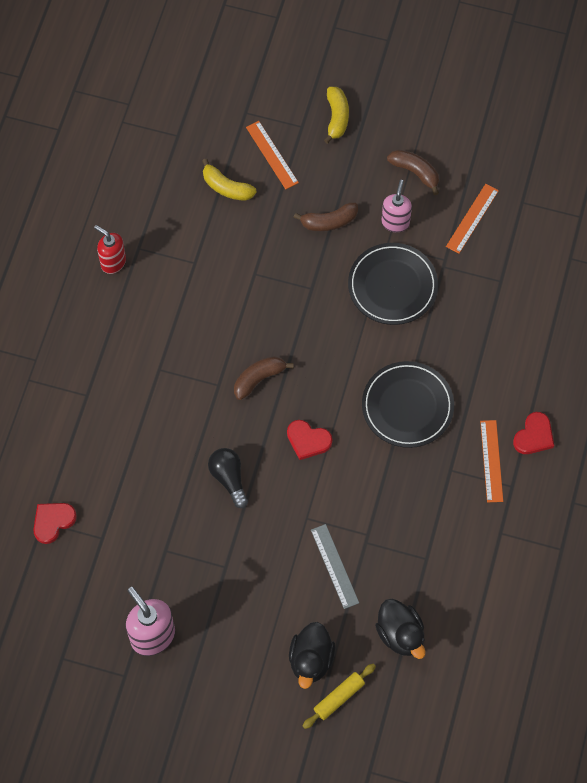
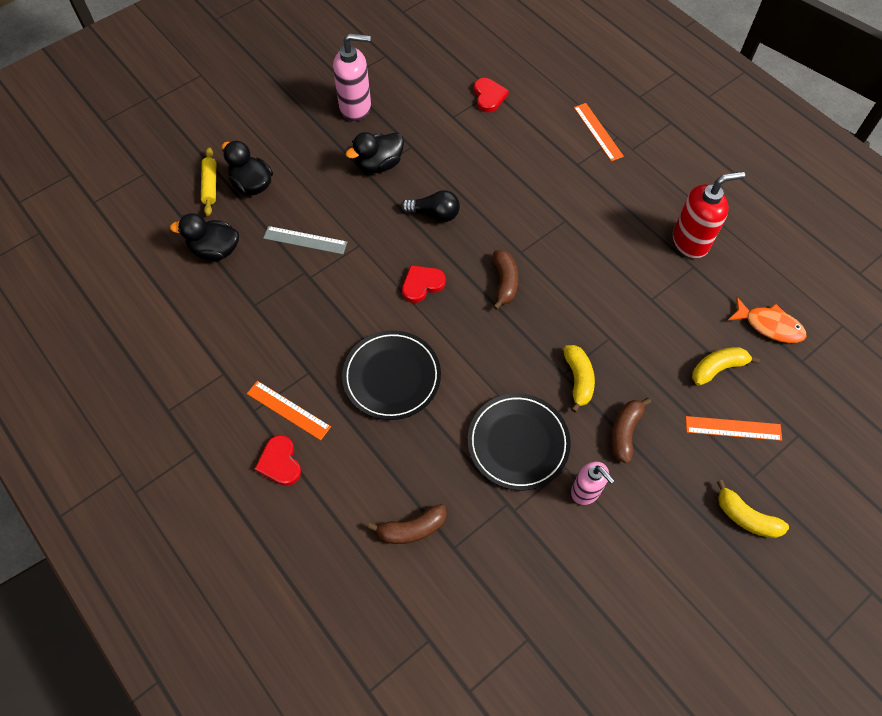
camera: 125 degrees right, 5 degrees down
red soap dispenser [94,225,126,274] -> red soap dispenser [673,171,745,258], size x1.52
brown banana [387,150,439,195] -> brown banana moved to [368,504,446,544]
orange ruler [446,184,499,254] -> orange ruler moved to [574,103,624,161]
none -> black duck [345,132,404,173]
none -> yellow banana [563,345,595,413]
none -> orange fish [727,297,806,343]

